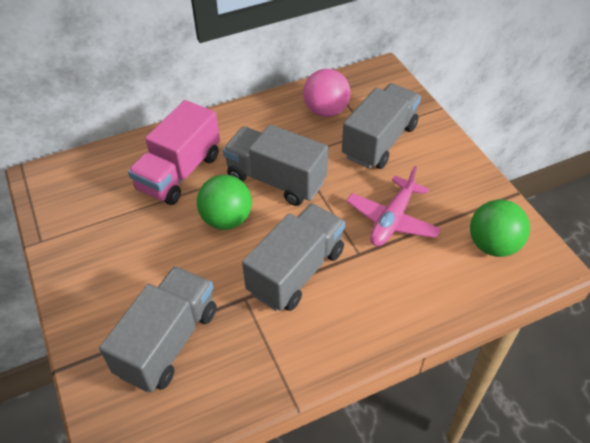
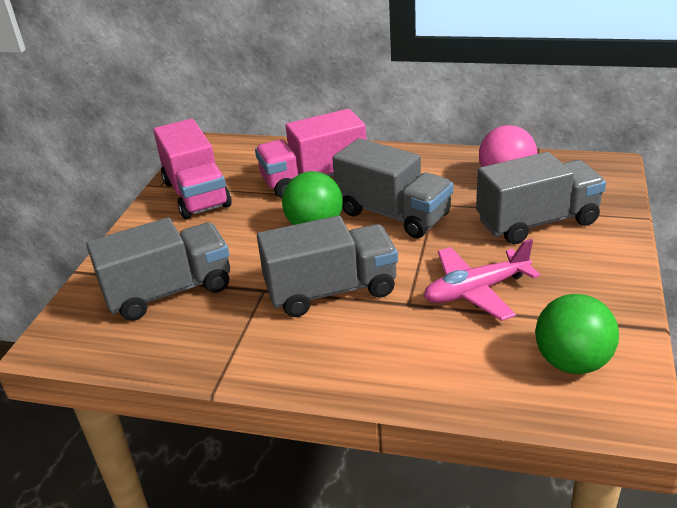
camera: 40 degrees right, 15 degrees down
grey truck [223,124,328,206] -> grey truck turned 150 degrees clockwise [332,138,453,238]
none -> pink truck [153,119,232,219]

